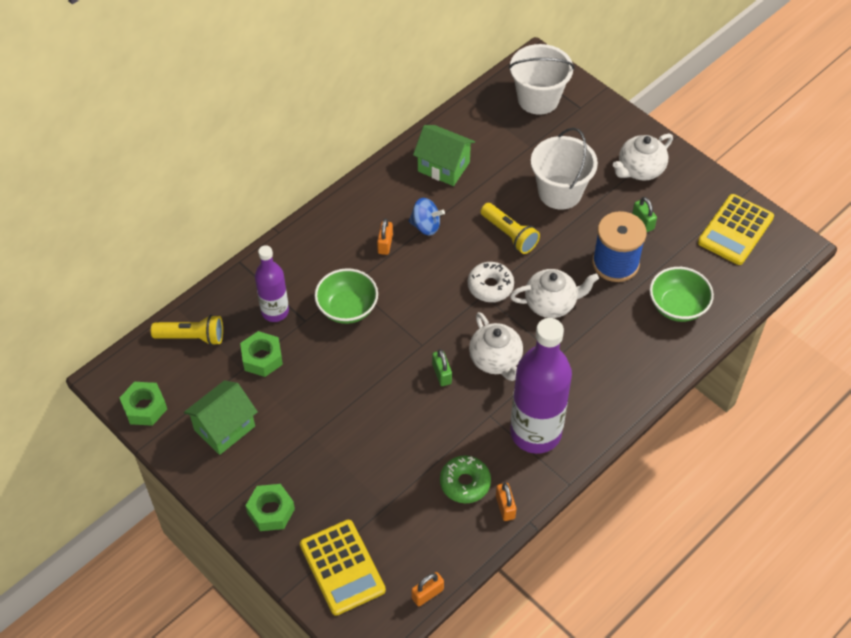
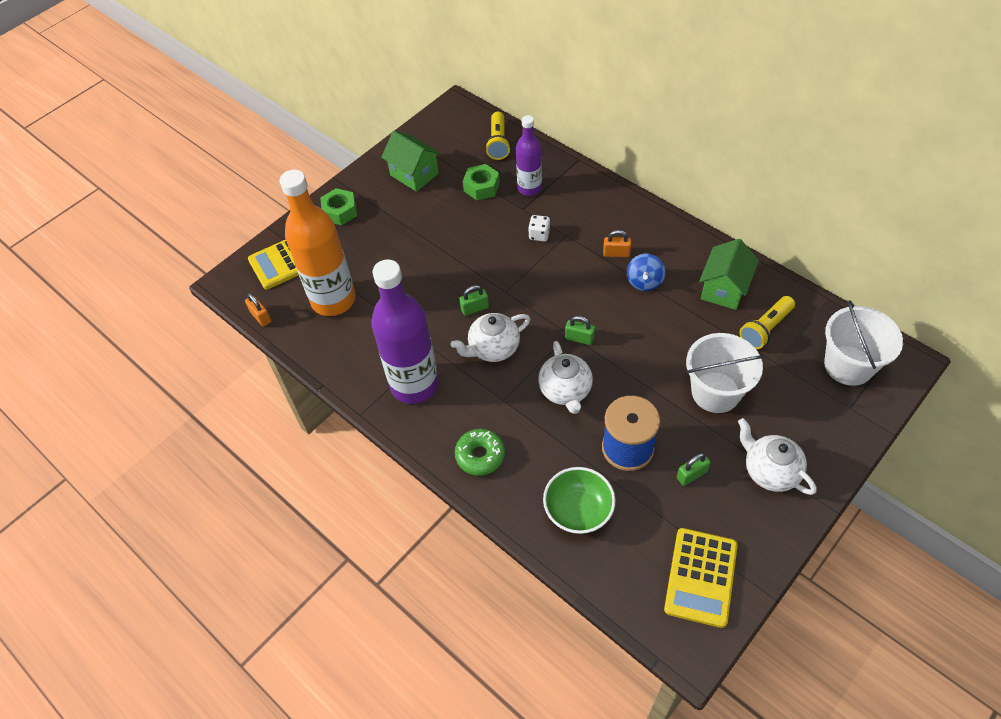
camera: 90 degrees right, 0 degrees up
green nut [120,382,167,426] -> none
green bowl [314,268,378,324] -> white dice [528,215,550,242]
green donut [440,456,491,503] -> green donut moved to [455,429,505,476]
white donut [468,262,514,302] -> green padlock [565,316,595,345]
yellow flashlight [480,203,540,254] -> yellow flashlight moved to [739,296,795,349]
orange padlock [496,483,516,521] -> none
yellow calculator [698,194,774,265] -> yellow calculator turned 105 degrees counterclockwise [664,528,738,628]
none -> orange bottle [280,170,356,316]

